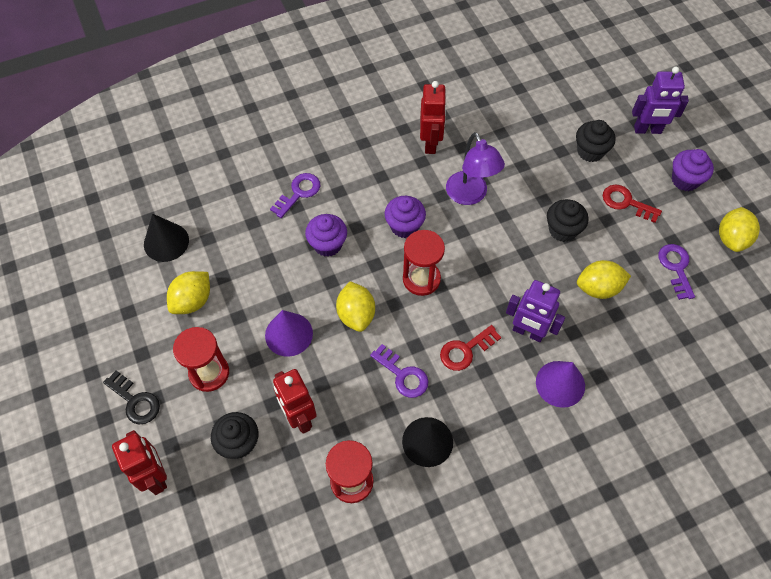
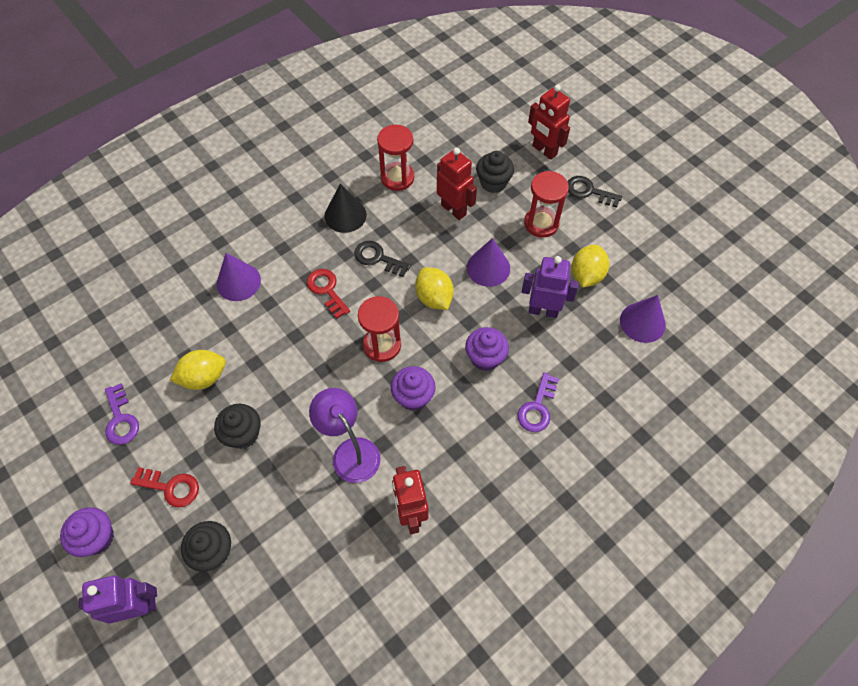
camera: 165 degrees right, 0 degrees up
black cone [144,214,189,262] -> purple cone [620,295,666,343]
purple key [370,344,429,398] -> black key [354,241,411,277]
red key [440,325,501,371] -> red key turned 75 degrees counterclockwise [307,269,350,319]
purple robot [506,280,565,342] -> purple robot moved to [522,256,579,318]
yellow lemon [719,207,760,252] -> none

